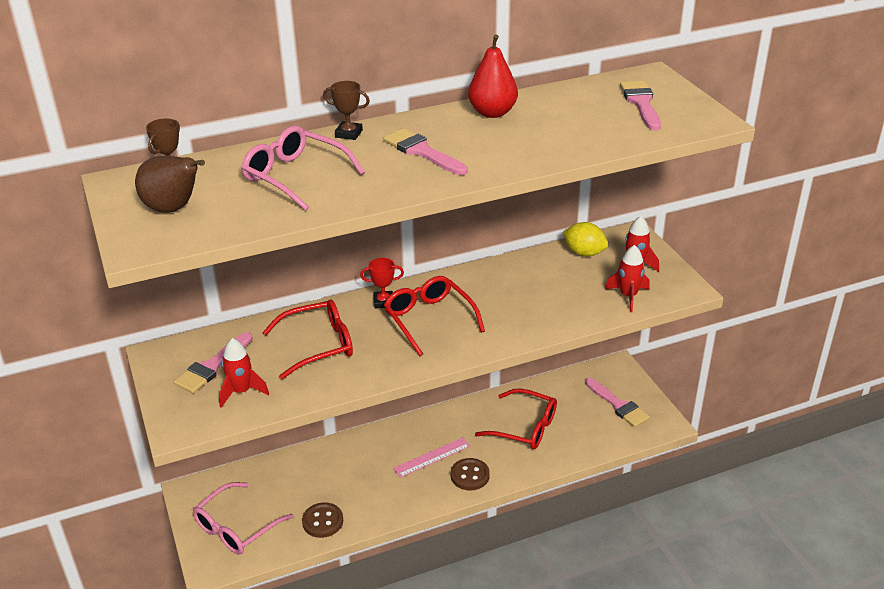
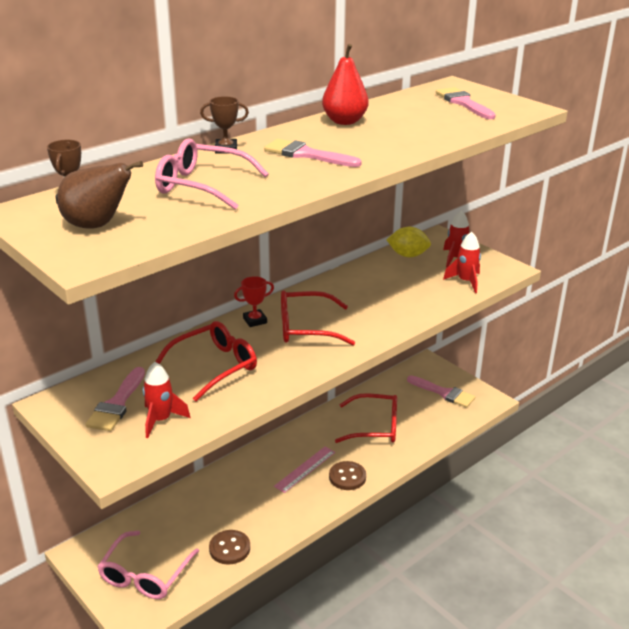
camera: 20 degrees left, 5 degrees down
red glasses [384,276,485,356] -> red glasses turned 45 degrees counterclockwise [281,290,355,346]

